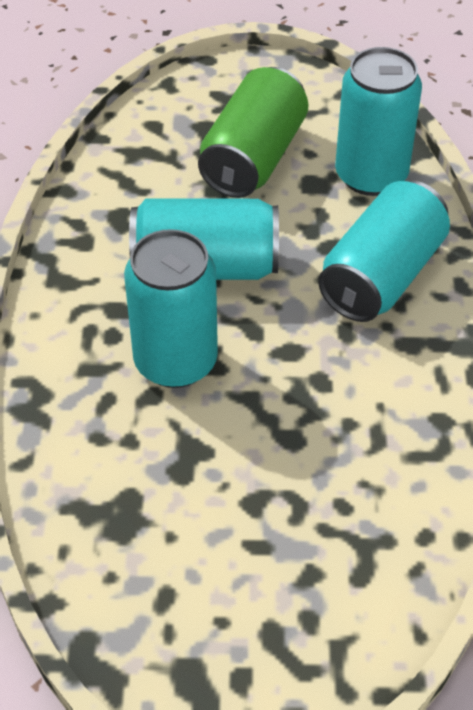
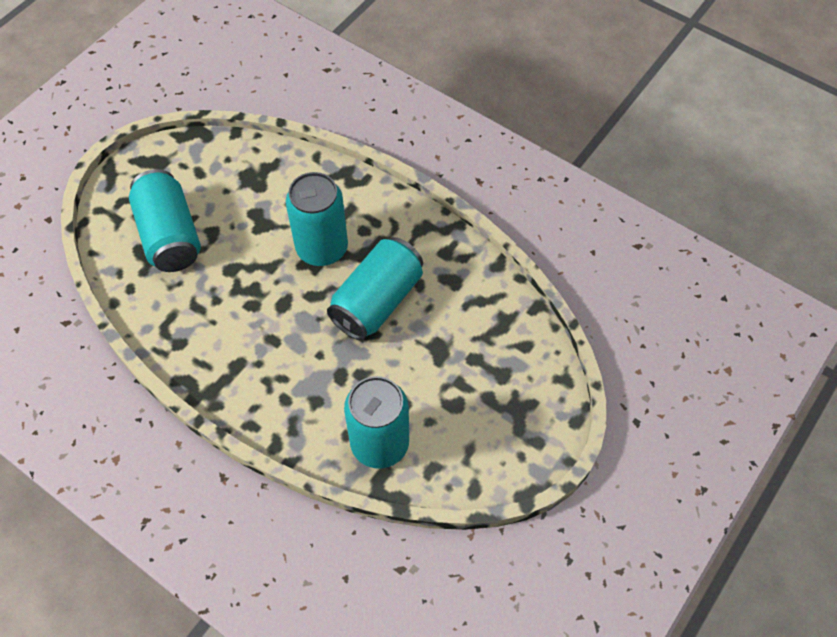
camera: 125 degrees right, 10 degrees up
green can [198,67,309,198] -> none
turquoise can [318,180,450,322] -> turquoise can moved to [129,169,201,272]

